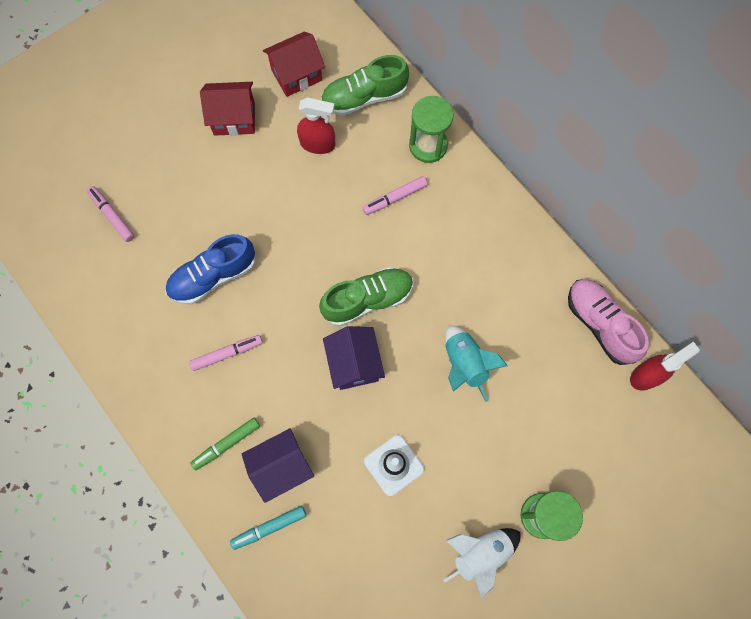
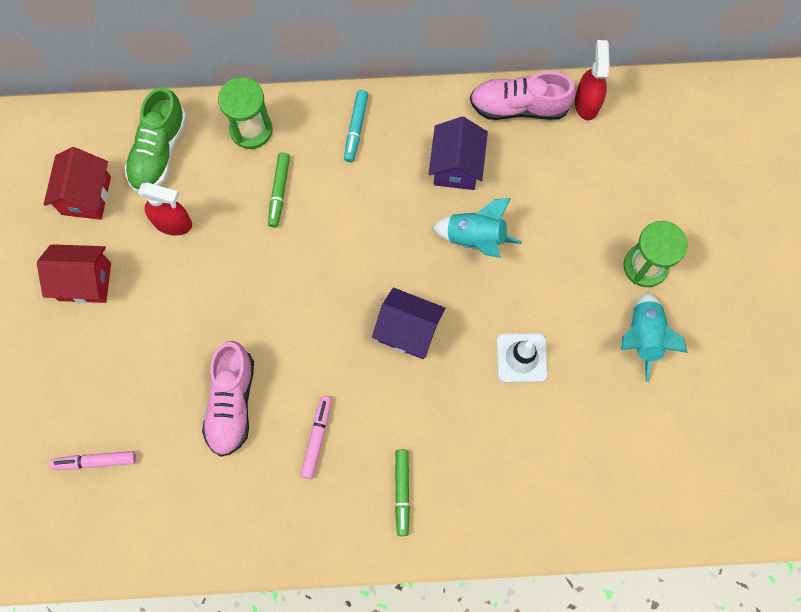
camera: 55 degrees left, 0 degrees up
blue shoe [165,234,255,304] -> pink shoe [202,341,254,457]
red house [200,82,255,136] -> red house turned 60 degrees clockwise [37,244,111,303]
turquoise marker [230,506,306,550] -> turquoise marker moved to [344,90,368,162]
purple house [242,428,314,503] -> purple house moved to [429,117,488,190]
red spray bottle [297,97,335,154] -> red spray bottle turned 60 degrees clockwise [138,182,192,236]
green shoe [319,267,413,326] -> none
pink marker [363,176,428,215] -> green marker [268,153,290,228]
white rocket [443,528,521,599] -> turquoise rocket [621,292,688,382]

